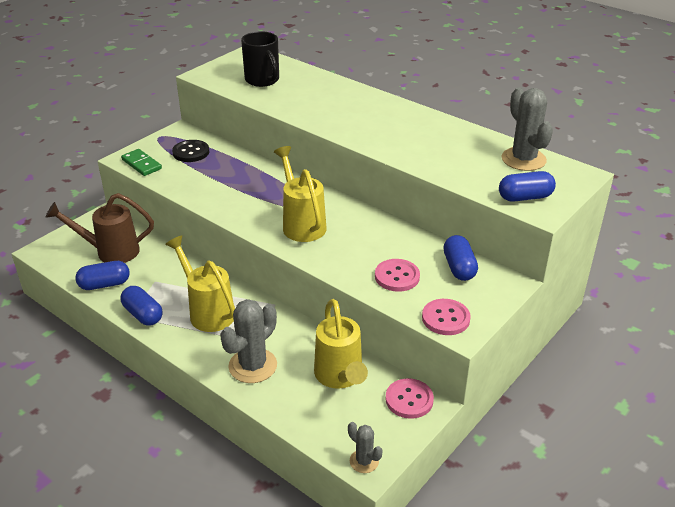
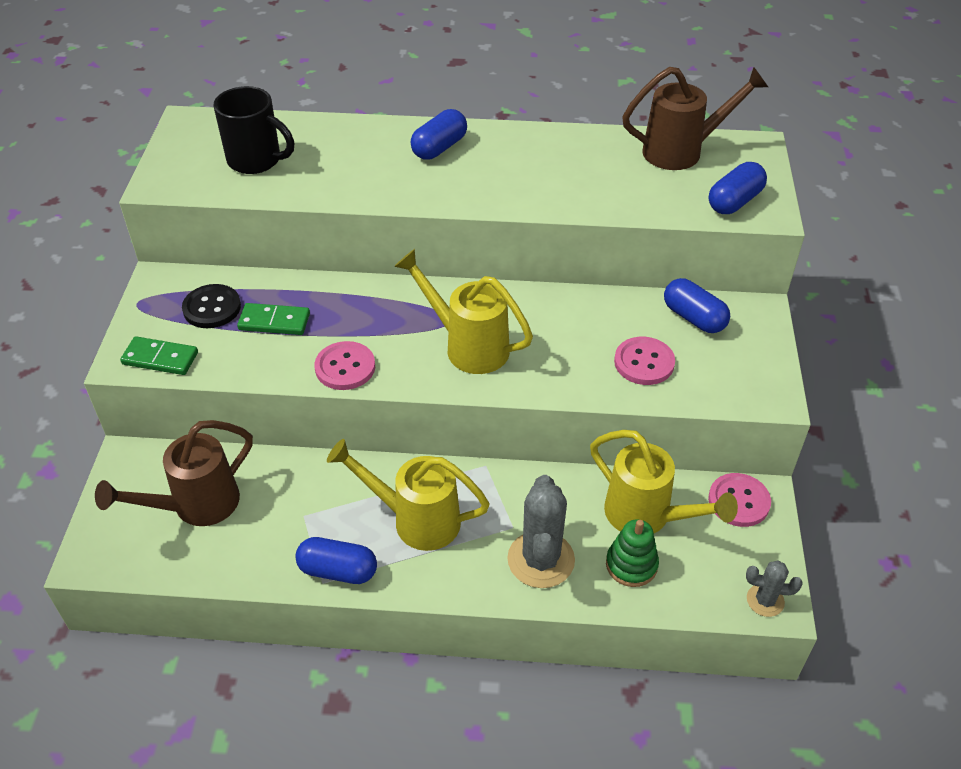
camera: 35 degrees left, 10 degrees up
blue capsule [75,261,130,290] -> blue capsule moved to [411,109,467,160]
pink button [422,299,471,335] -> pink button moved to [314,341,375,390]
grey cactus [502,87,553,171] -> brown watering can [622,67,768,170]
none -> green domino [237,303,310,335]
none -> green stacking toy [606,519,659,587]

